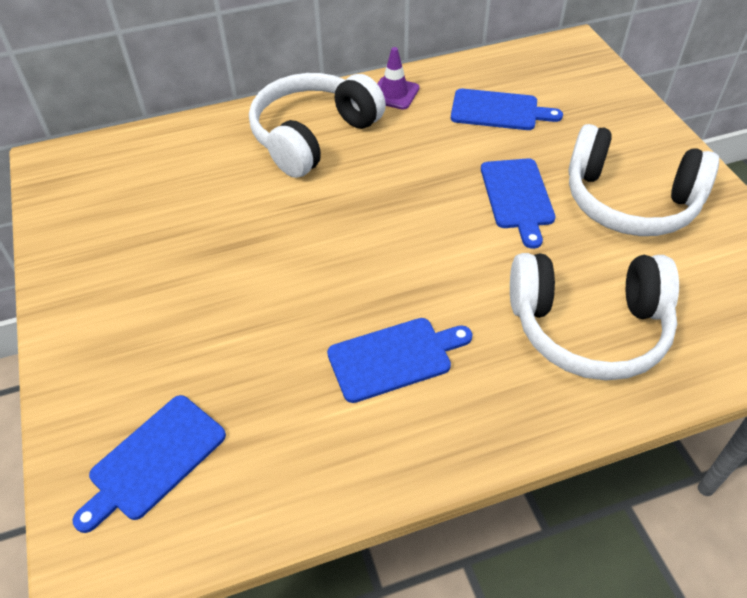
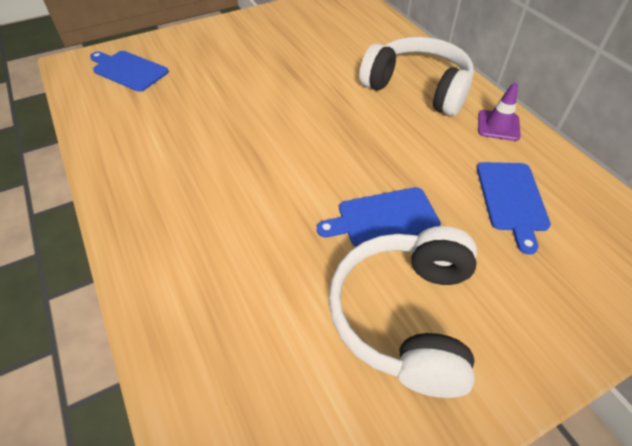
camera: 80 degrees right, 0 degrees up
blue cutting board [327,318,472,403] -> none
white headphones [510,253,679,380] -> none

